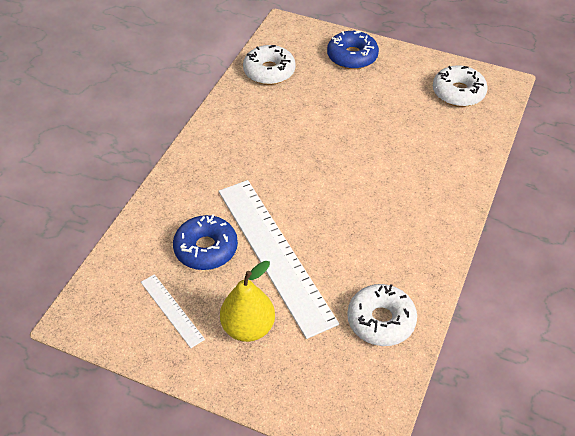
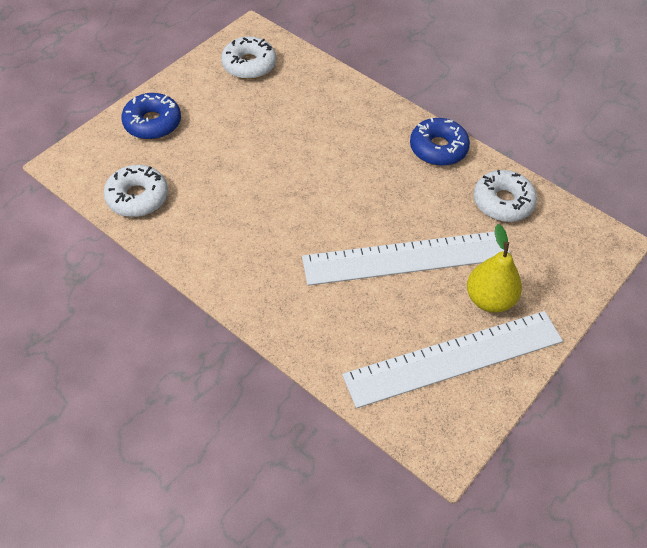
camera: 75 degrees left, 5 degrees up
white ruler [141,274,205,348] -> white ruler [342,311,563,408], size x2.22
blue donut [173,214,238,270] -> blue donut moved to [410,118,470,166]

